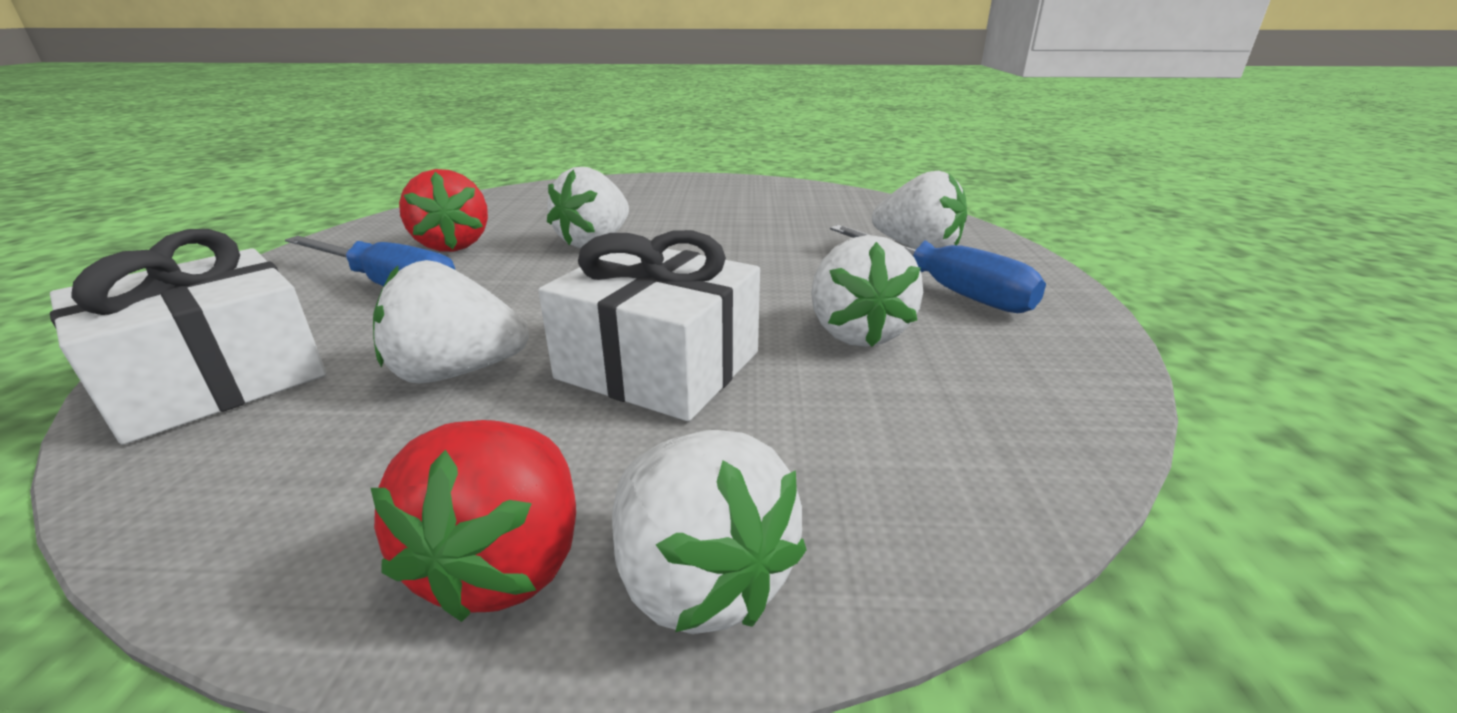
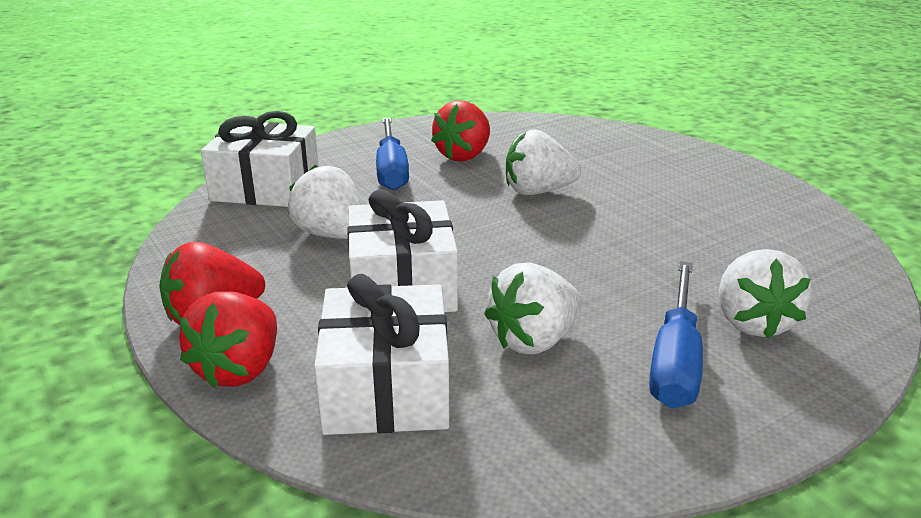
camera: 55 degrees right, 0 degrees up
white strawberry [612,430,807,634] -> red strawberry [179,291,277,388]
none -> white gift [314,274,449,435]

